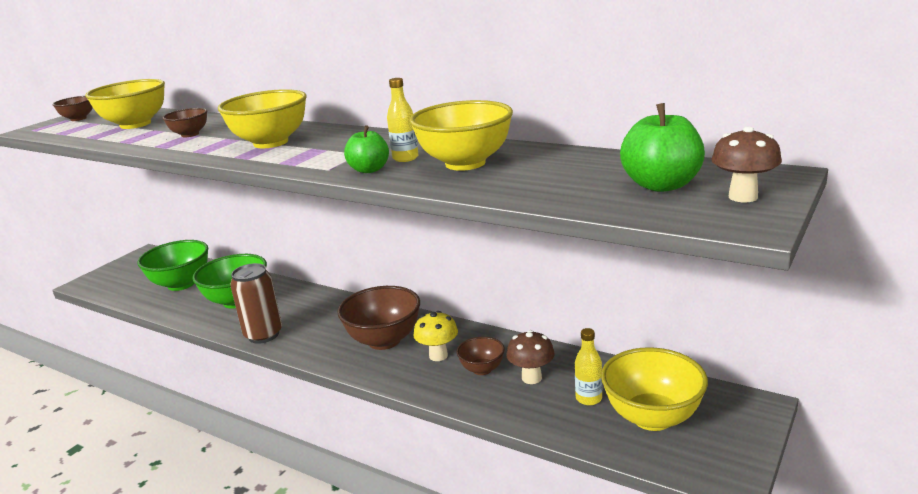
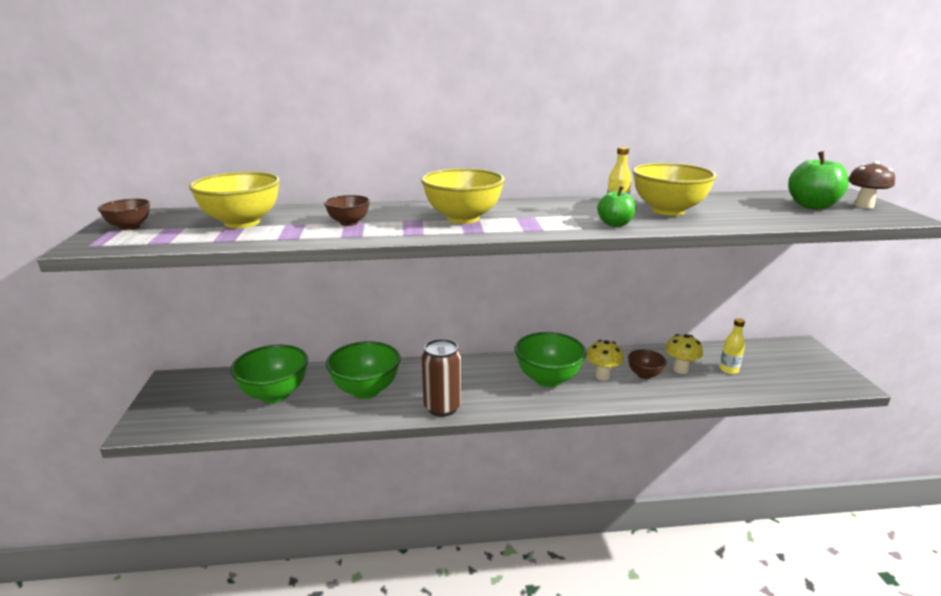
camera: 40 degrees left, 0 degrees up
brown bowl [338,286,420,350] -> green bowl [514,332,587,387]
brown mushroom [507,330,555,384] -> yellow mushroom [665,334,703,374]
yellow bowl [601,347,708,431] -> none

